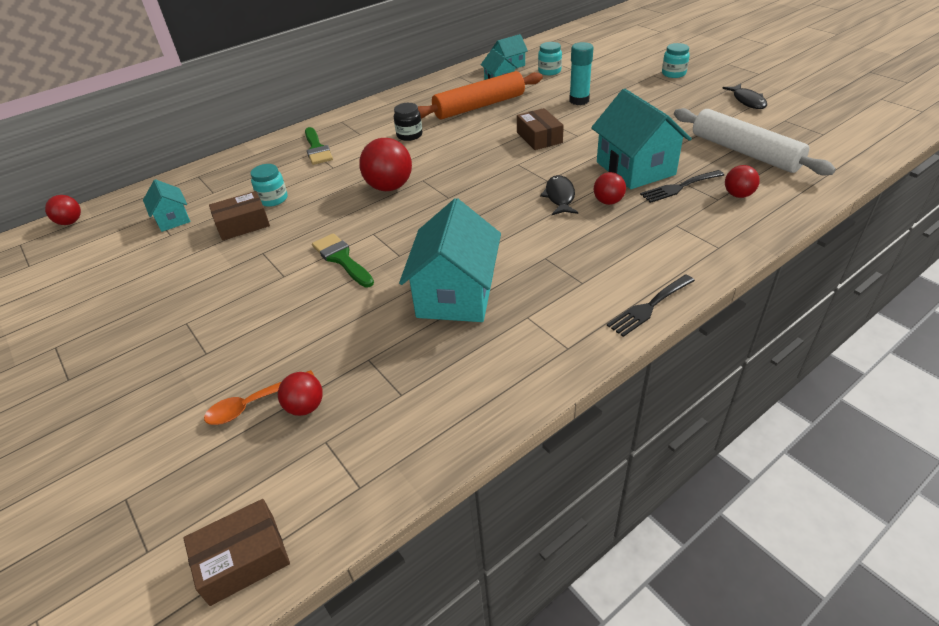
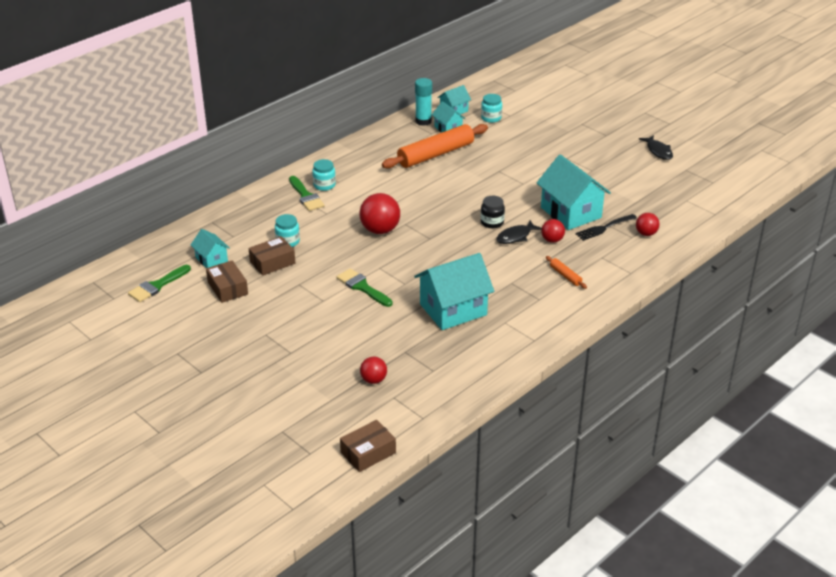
camera: 10 degrees left, 5 degrees down
red ball [45,195,81,225] -> none
orange spoon [204,370,314,425] -> none
black jar [394,103,422,141] -> black jar moved to [481,196,505,228]
turquoise house [399,198,501,322] -> turquoise house turned 60 degrees clockwise [414,253,494,330]
brown box [517,108,564,150] -> brown box moved to [206,260,248,303]
black fish [540,175,578,215] -> black fish turned 120 degrees counterclockwise [496,220,542,244]
turquoise glue stick [569,42,594,105] -> turquoise glue stick moved to [415,78,432,126]
black fork [607,274,695,337] -> none
turquoise jar [662,43,690,78] -> turquoise jar moved to [312,159,336,191]
white rolling pin [674,108,836,176] -> none
none -> green brush [128,265,191,302]
none -> orange rolling pin [546,256,587,289]

